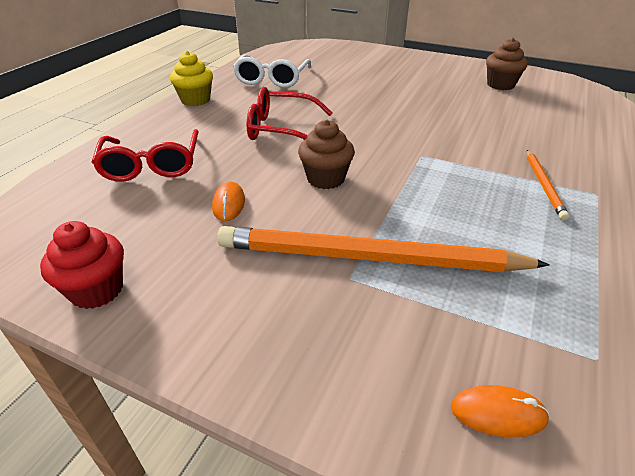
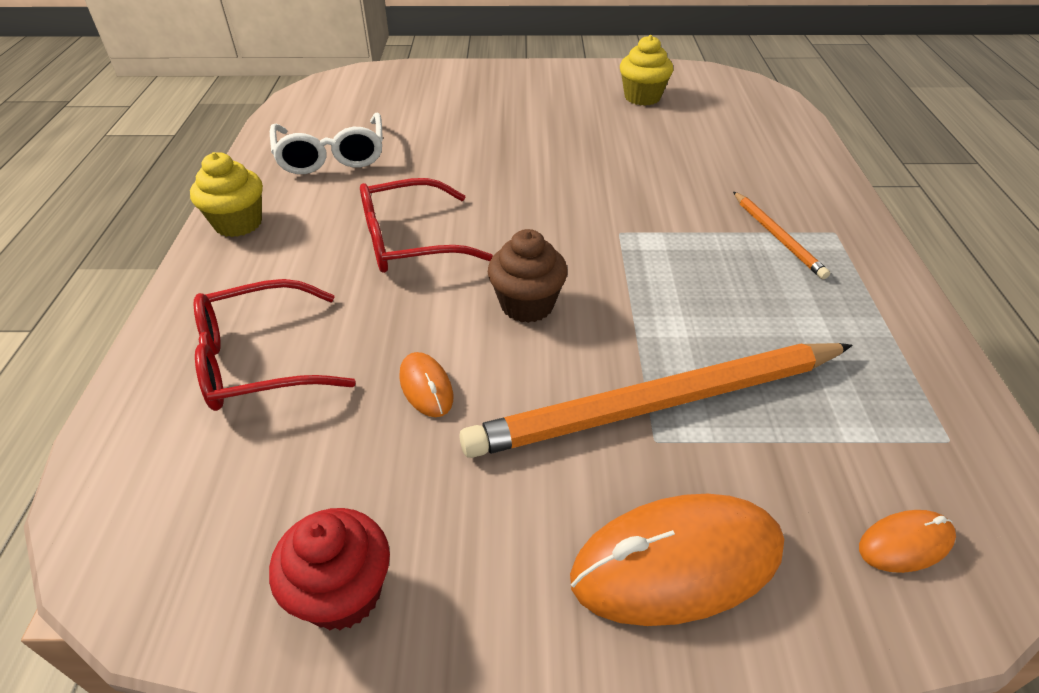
camera: 25 degrees left, 5 degrees up
red glasses [92,129,199,182] -> red glasses turned 105 degrees clockwise [193,279,356,411]
brown cupcake [486,38,528,90] -> yellow cupcake [620,35,673,106]
none -> orange mouse [570,494,784,626]

